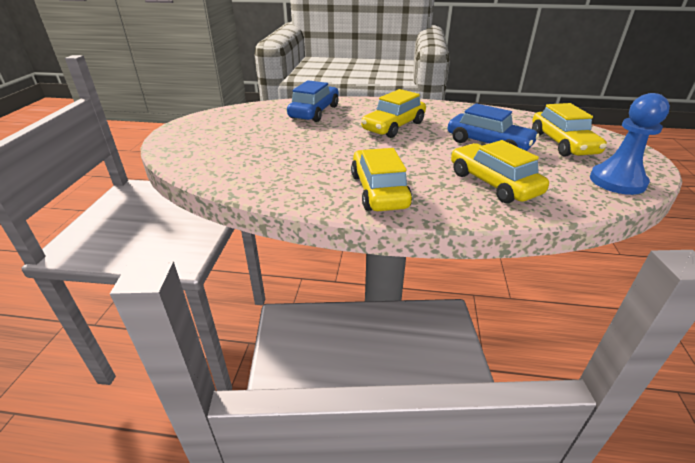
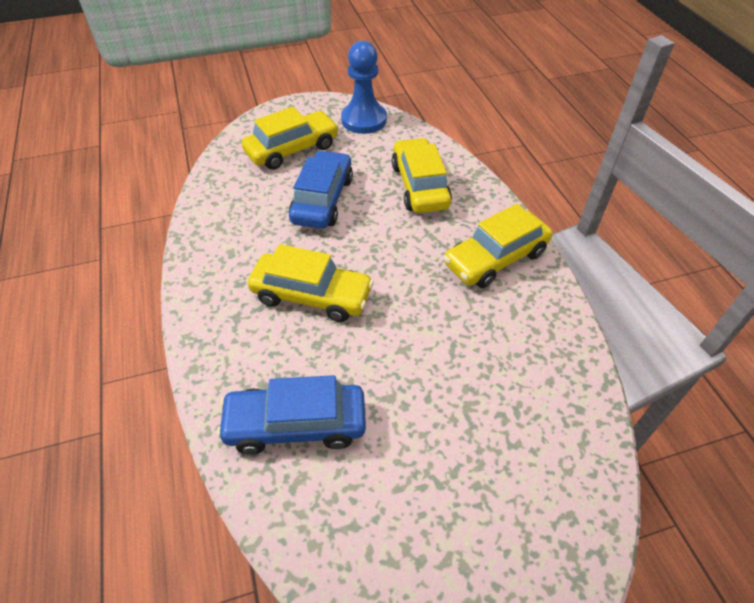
camera: 115 degrees left, 15 degrees up
yellow car [451,140,549,203] -> yellow car turned 135 degrees clockwise [392,138,452,213]

